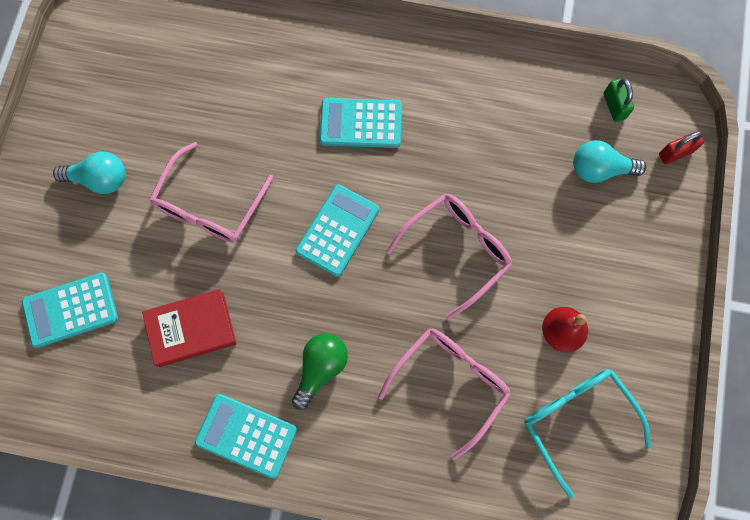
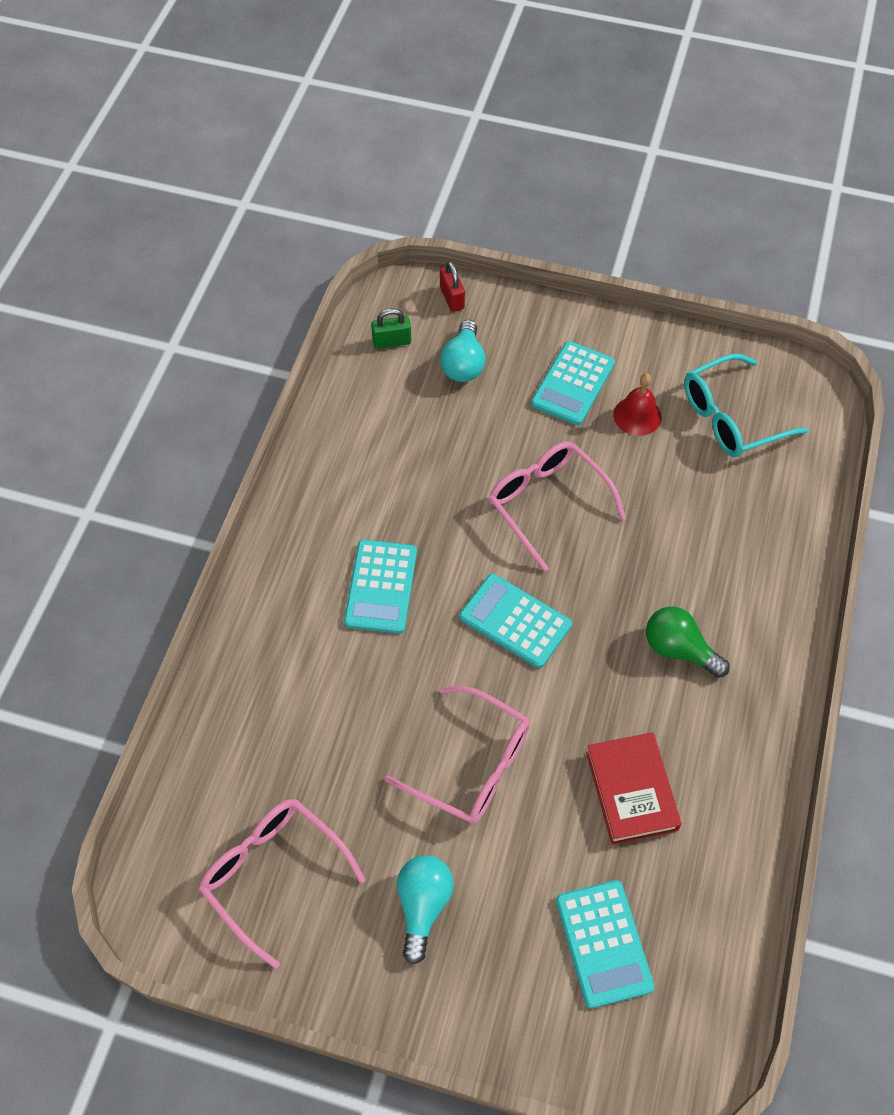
camera: 85 degrees left, 15 degrees down
turquoise calculator [195,394,297,479] -> turquoise calculator moved to [531,341,615,425]
pink glasses [378,328,511,460] -> pink glasses moved to [199,799,366,969]

